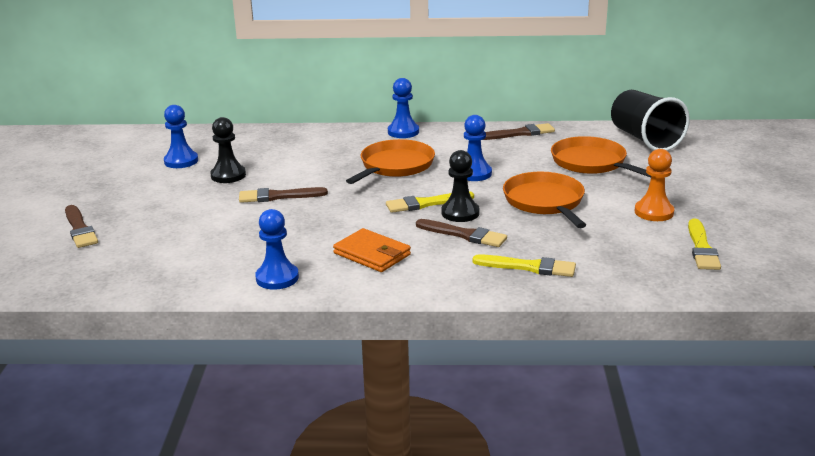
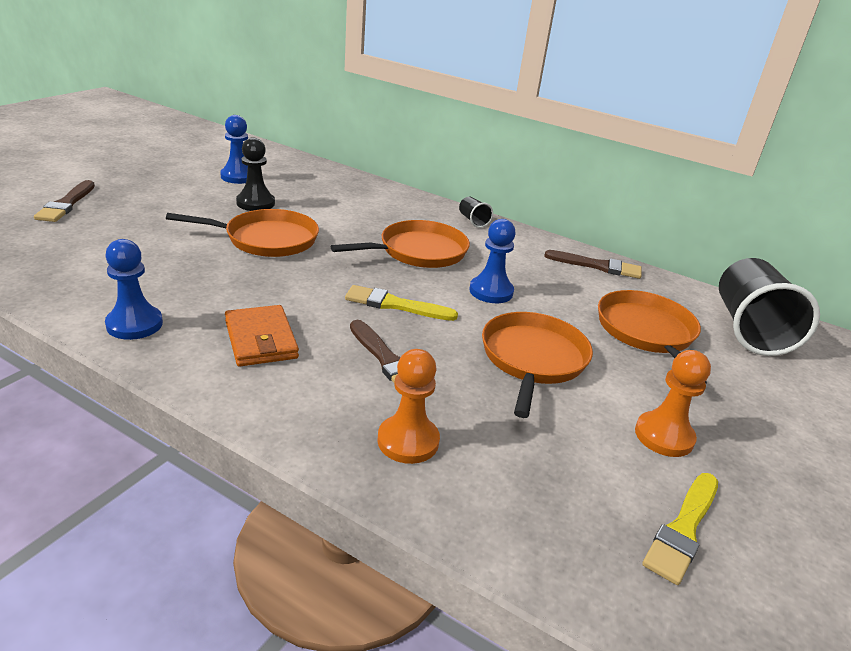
camera: 25 degrees right, 5 degrees up
brown brush [239,187,328,203] -> orange pan [166,209,319,257]
blue pawn [388,78,419,138] -> black cup [459,197,493,228]
black pawn [441,150,480,222] -> none
yellow brush [473,255,576,277] -> orange pawn [378,349,440,464]

